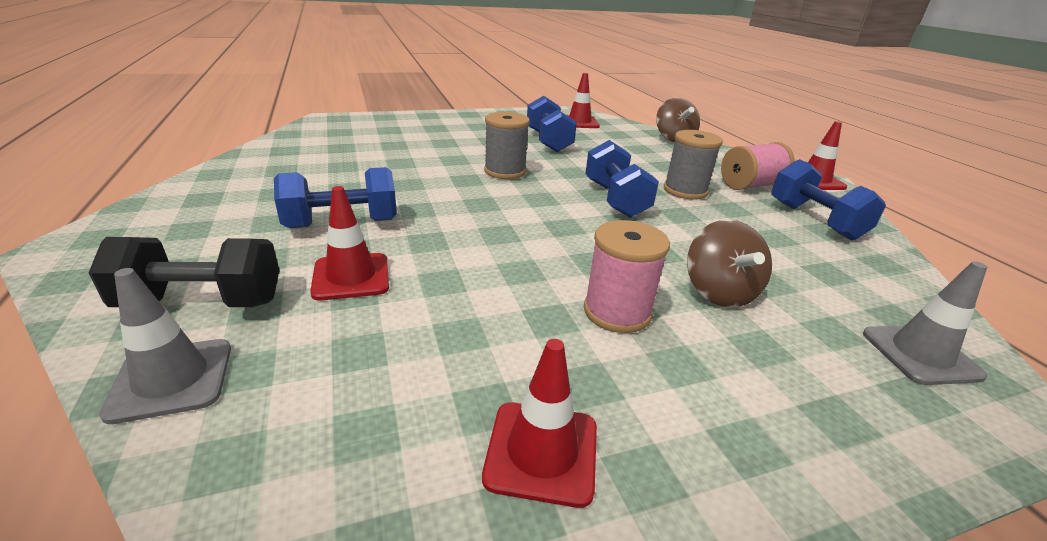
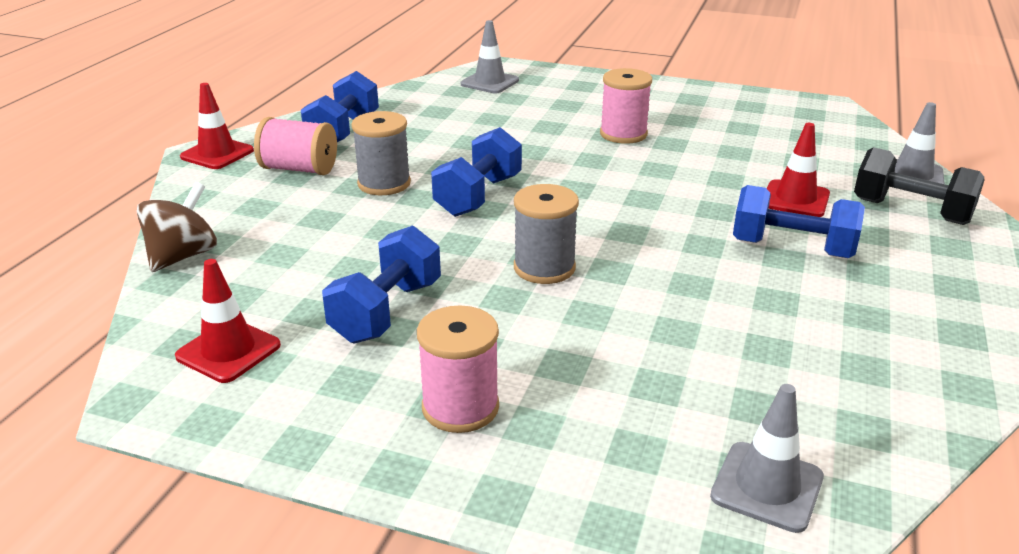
camera: 140 degrees left, 0 degrees up
red traffic cone [482,339,597,508] -> none
brown spinning top [687,220,772,308] -> none
none -> pink spool [417,305,499,433]
none -> grey traffic cone [710,384,824,533]

